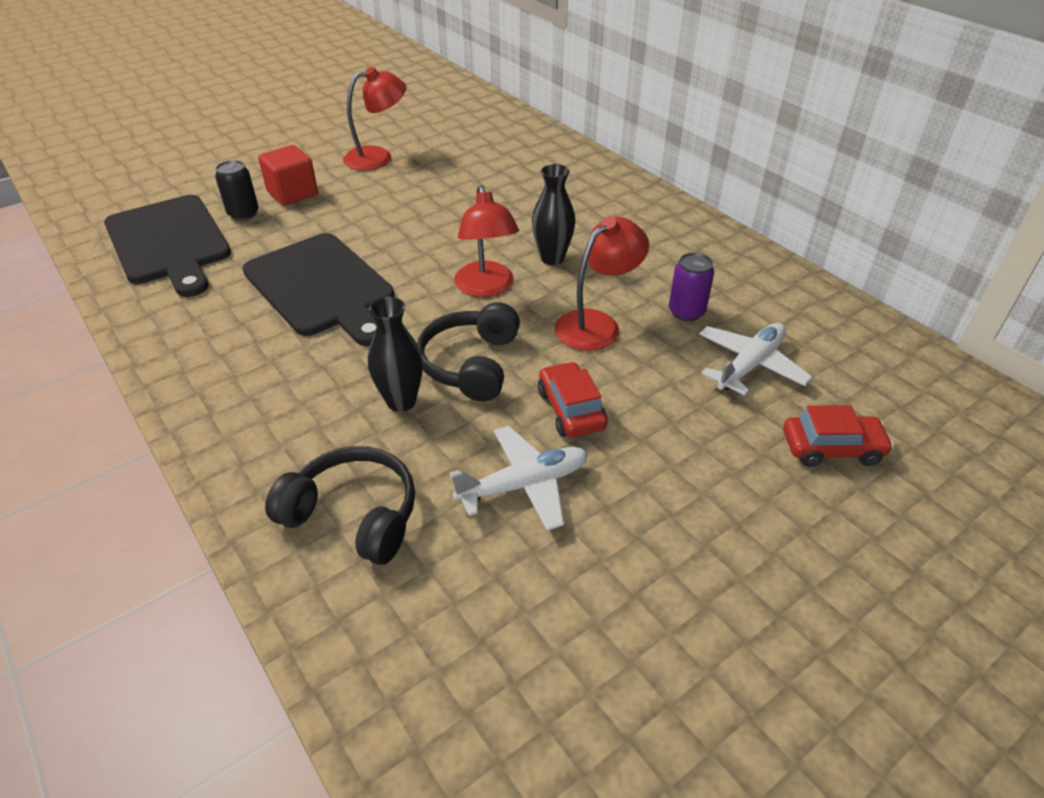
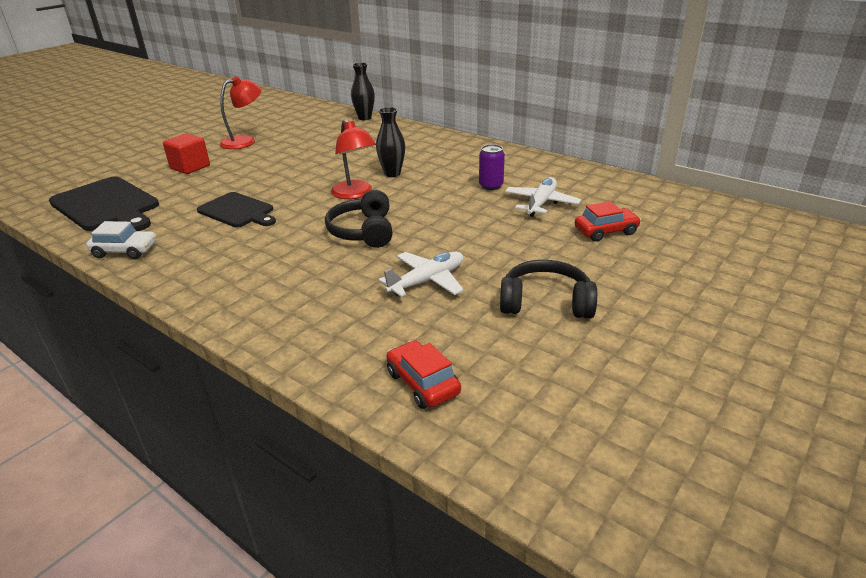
camera: 15 degrees left, 10 degrees down
black can [215,160,259,221] -> none
black cutting board [243,233,394,346] -> black cutting board [197,192,276,227], size x0.64
black headphones [265,446,415,565] -> black headphones moved to [500,260,597,319]
black vase [368,297,423,412] -> black vase moved to [351,62,375,120]
red car [538,361,607,437] -> red car moved to [386,340,461,409]
red lamp [555,216,649,351] -> none
none -> white car [86,221,157,259]

